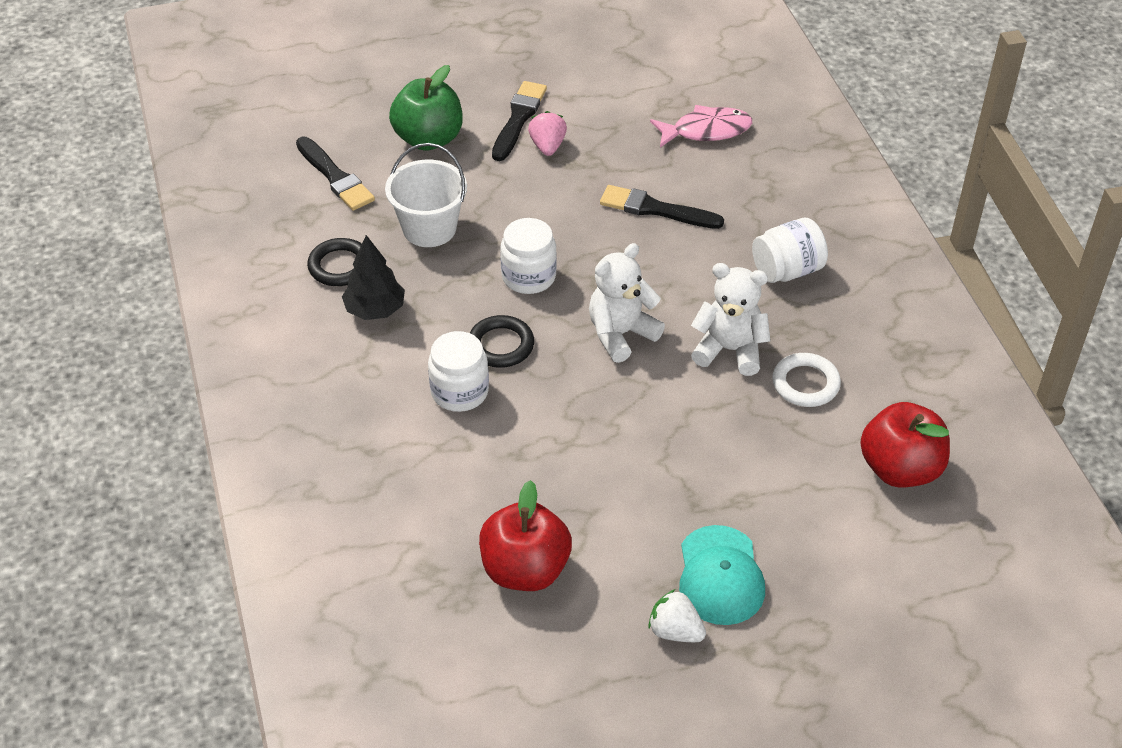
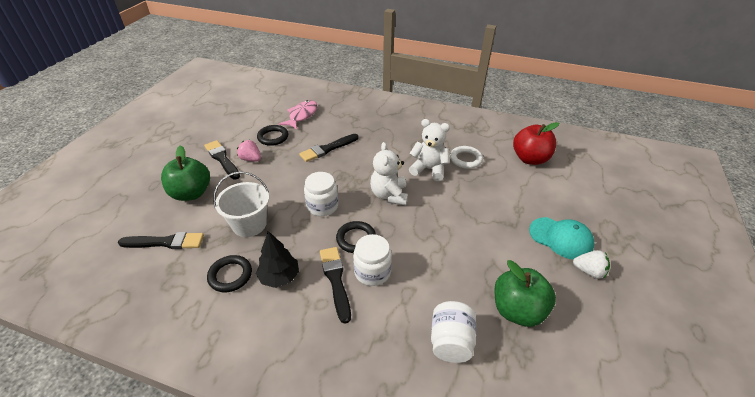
camera: 55 degrees left, 5 degrees down
red apple [479,480,572,591] -> green apple [494,260,556,327]
white strawberry [648,589,706,642] -> white strawberry turned 135 degrees counterclockwise [573,250,610,279]
white teddy bear [691,263,771,376] -> white teddy bear turned 60 degrees clockwise [409,119,450,181]
white jar [752,218,828,283] -> white jar moved to [431,301,476,363]
none -> black ring [257,125,289,146]
none -> black brush [320,247,351,324]

